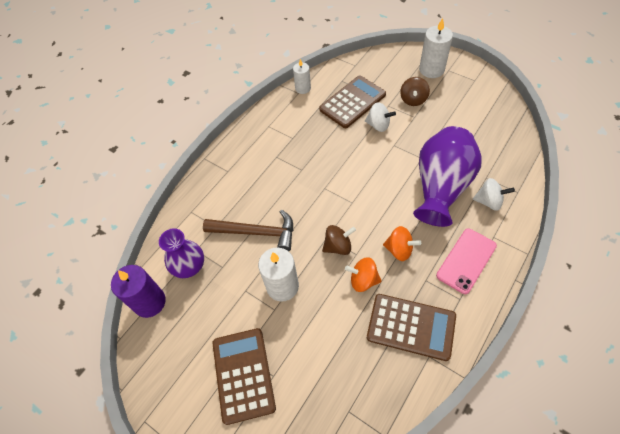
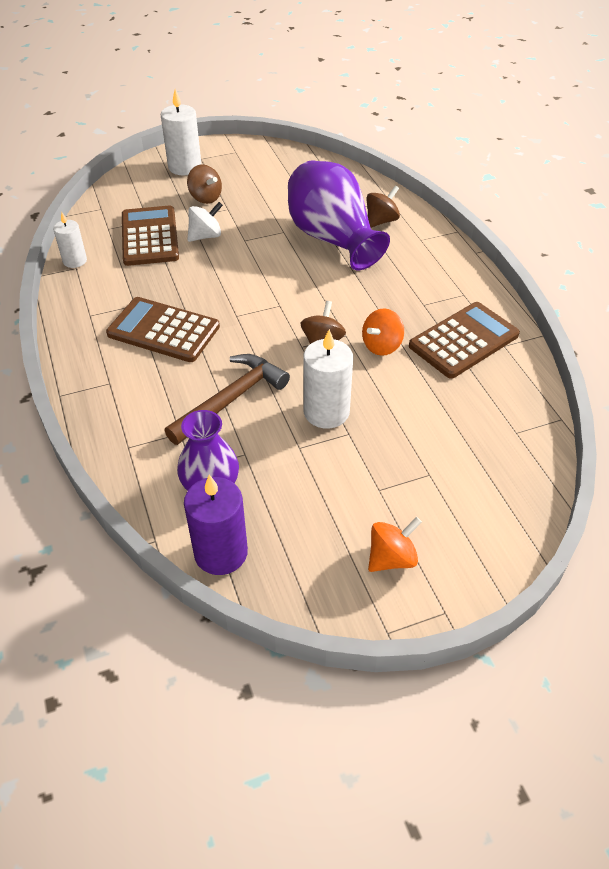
camera: 60 degrees left, 10 degrees down
brown calculator [212,328,276,425] -> brown calculator moved to [106,297,220,362]
orange spinning top [383,226,421,261] -> orange spinning top moved to [368,517,422,572]
pink phone [436,229,497,294] -> none
white spinning top [473,178,515,211] -> brown spinning top [366,185,400,228]

